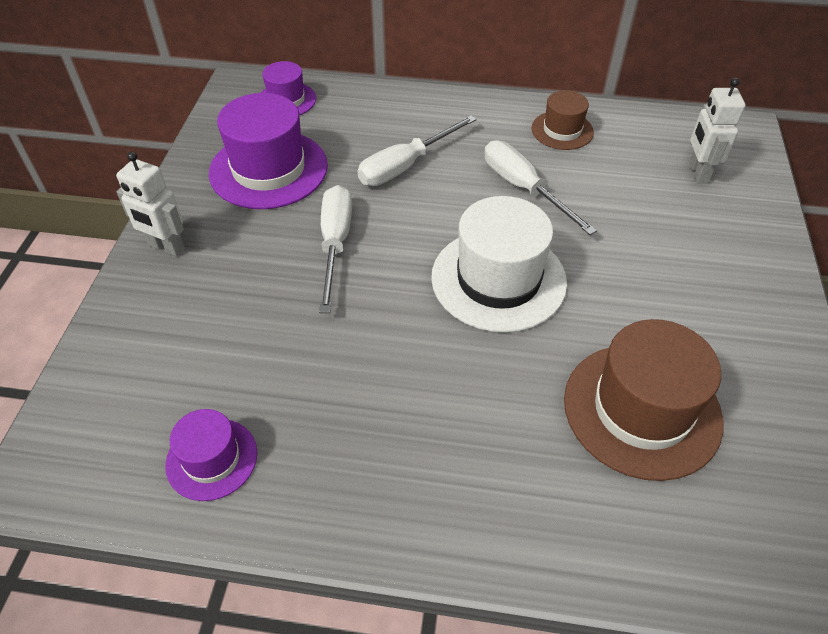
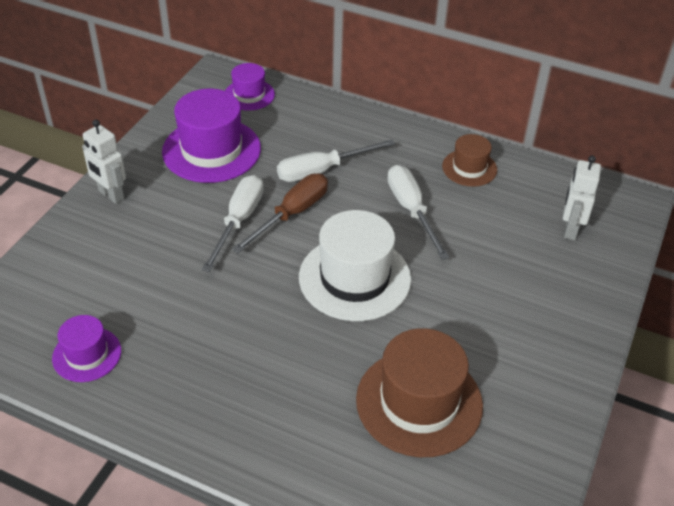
camera: 15 degrees right, 5 degrees down
none -> brown screwdriver [232,174,328,253]

